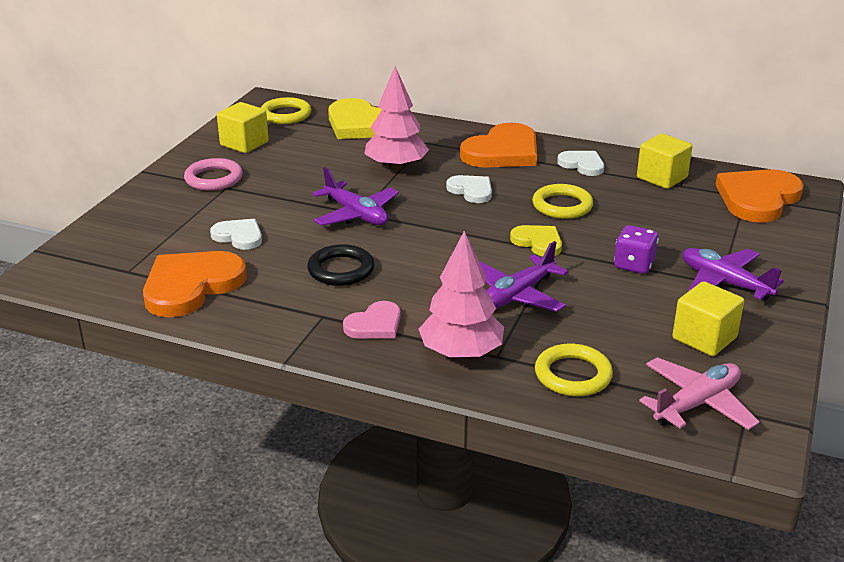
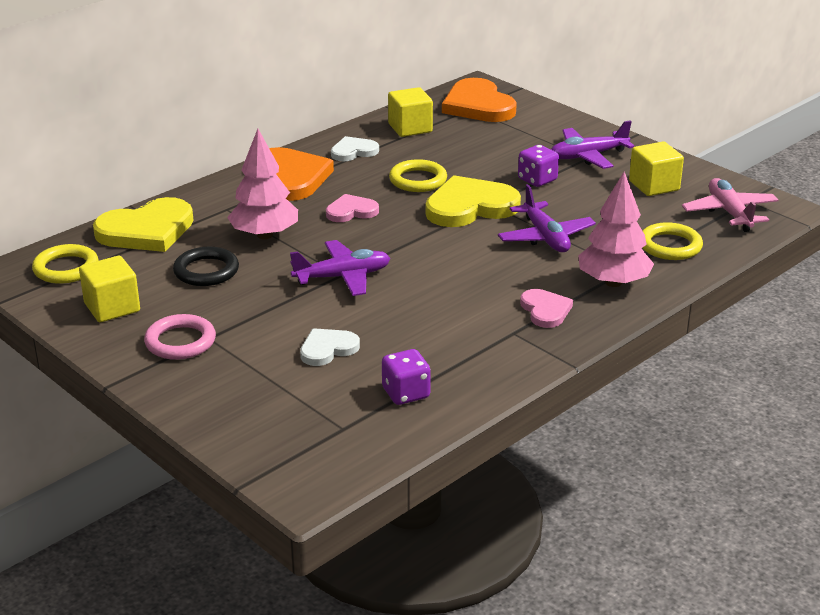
camera: 65 degrees left, 0 degrees up
orange heart [143,251,247,318] -> purple dice [382,349,431,405]
black ring [307,244,375,286] -> black ring moved to [173,247,239,286]
white heart [446,175,492,203] -> pink heart [326,194,379,222]
yellow heart [510,225,562,256] -> yellow heart [425,175,521,227], size x1.83

